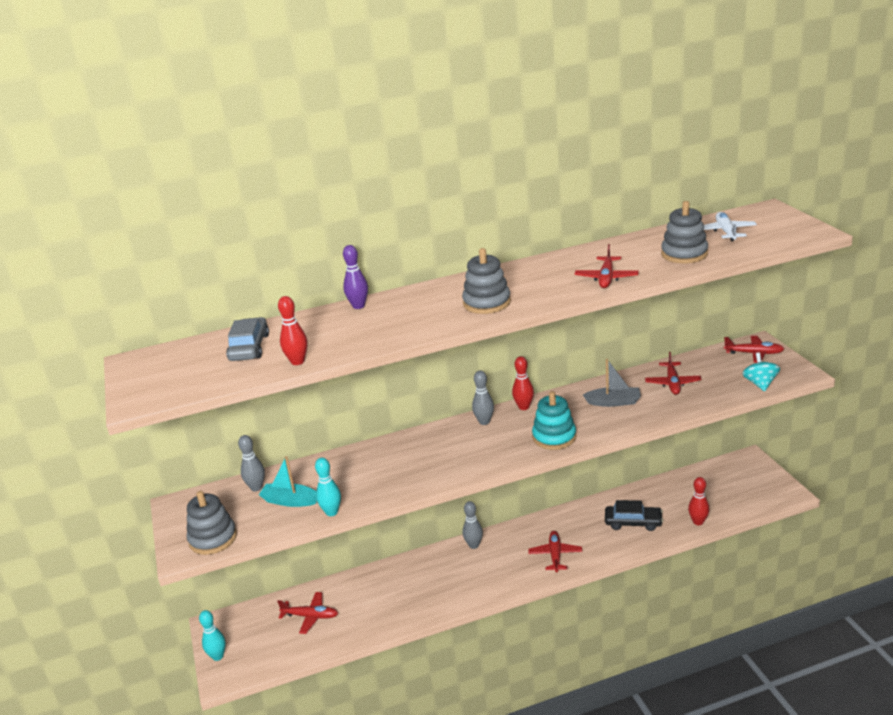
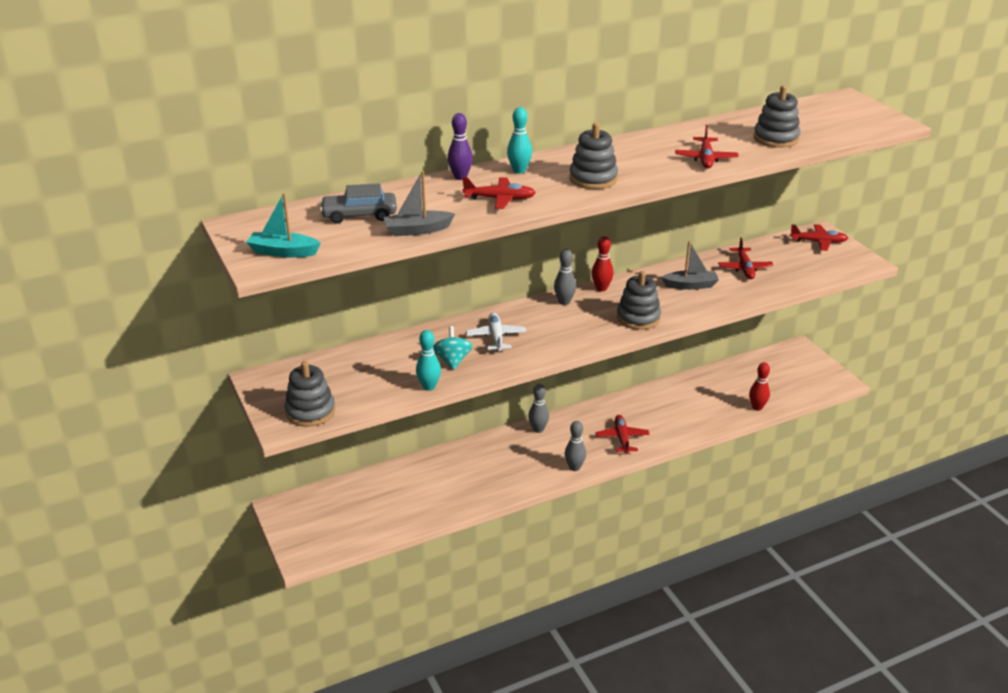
camera: 10 degrees left, 5 degrees up
turquoise bowling pin [199,610,226,661] -> turquoise bowling pin moved to [507,107,532,174]
grey car [226,317,269,361] -> grey car turned 90 degrees counterclockwise [320,183,397,224]
grey bowling pin [238,435,265,492] -> grey bowling pin moved to [565,421,586,471]
turquoise boat [259,456,317,507] -> turquoise boat moved to [246,193,321,257]
red plane [277,592,338,634] -> red plane moved to [462,177,536,209]
red bowling pin [278,296,307,365] -> grey boat [383,171,455,236]
turquoise stacking toy [532,391,576,450] -> grey stacking toy [617,271,661,330]
black car [605,500,663,531] -> none
white plane [704,212,757,241] -> white plane moved to [466,313,526,352]
turquoise spinning top [742,352,780,391] -> turquoise spinning top moved to [433,326,472,370]

